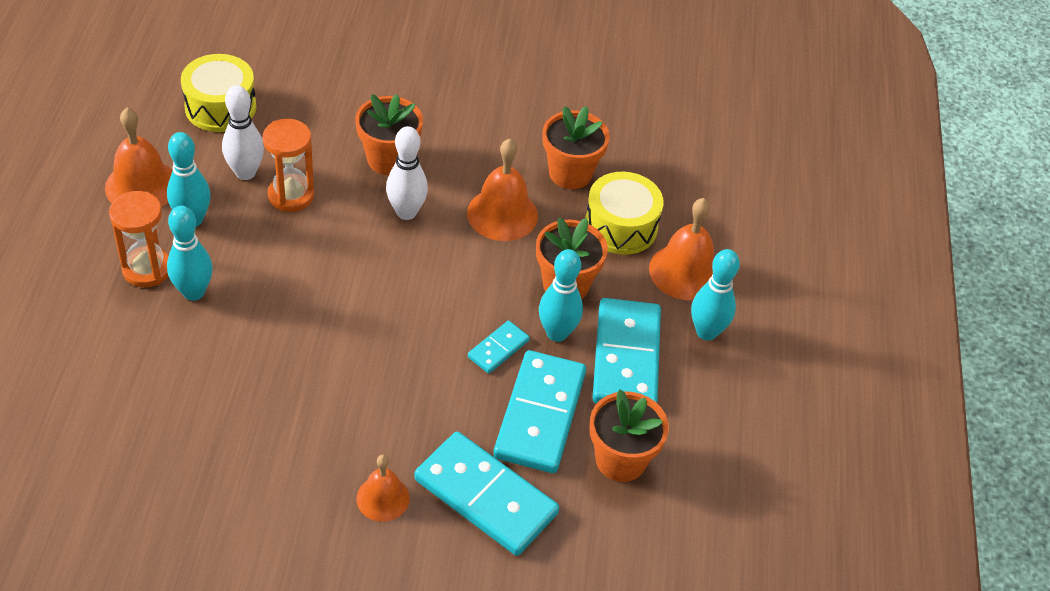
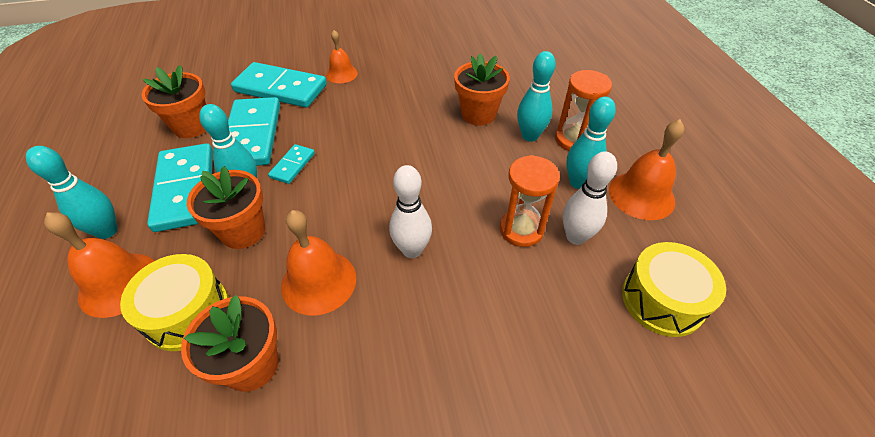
camera: 165 degrees right, 0 degrees up
orange flower pot [355,94,423,175] -> orange flower pot moved to [454,54,510,126]

